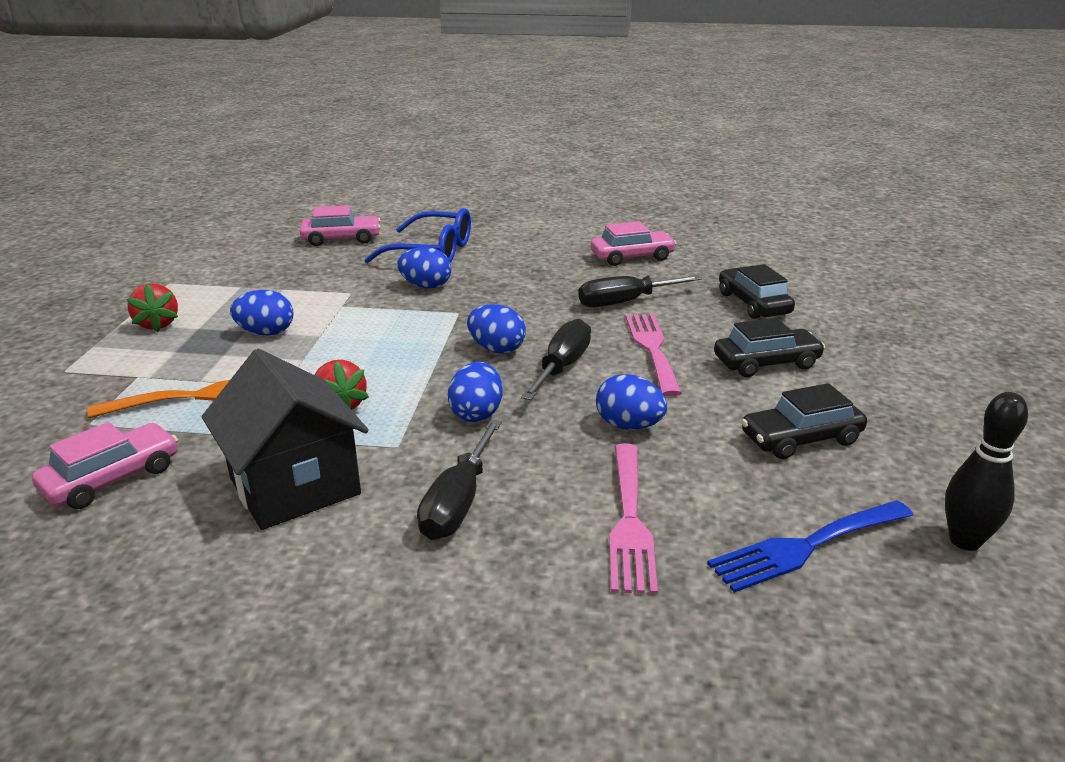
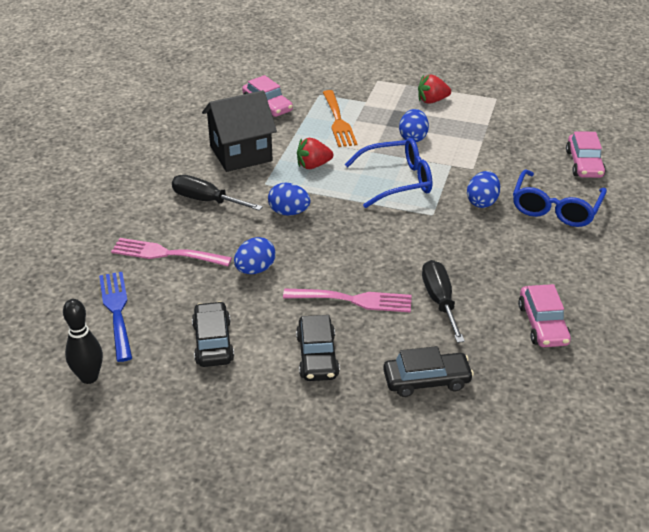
camera: 100 degrees right, 10 degrees up
blue egg [467,304,526,354] -> none
black screwdriver [521,319,591,400] -> none
none -> blue glasses [344,138,432,208]

